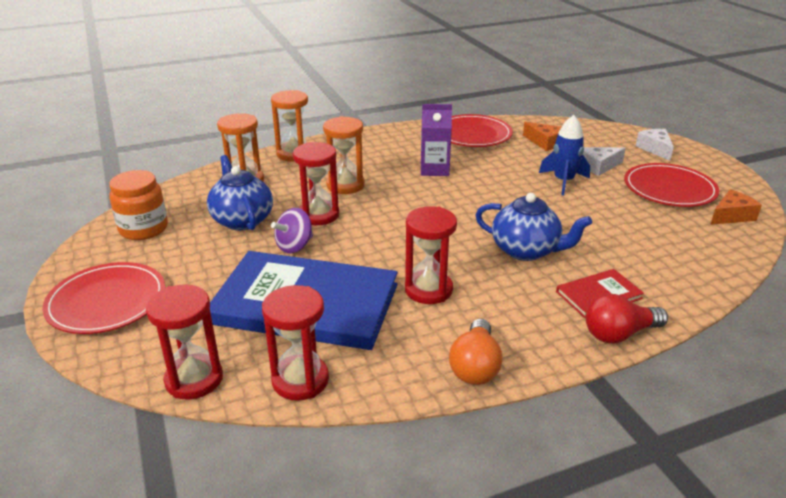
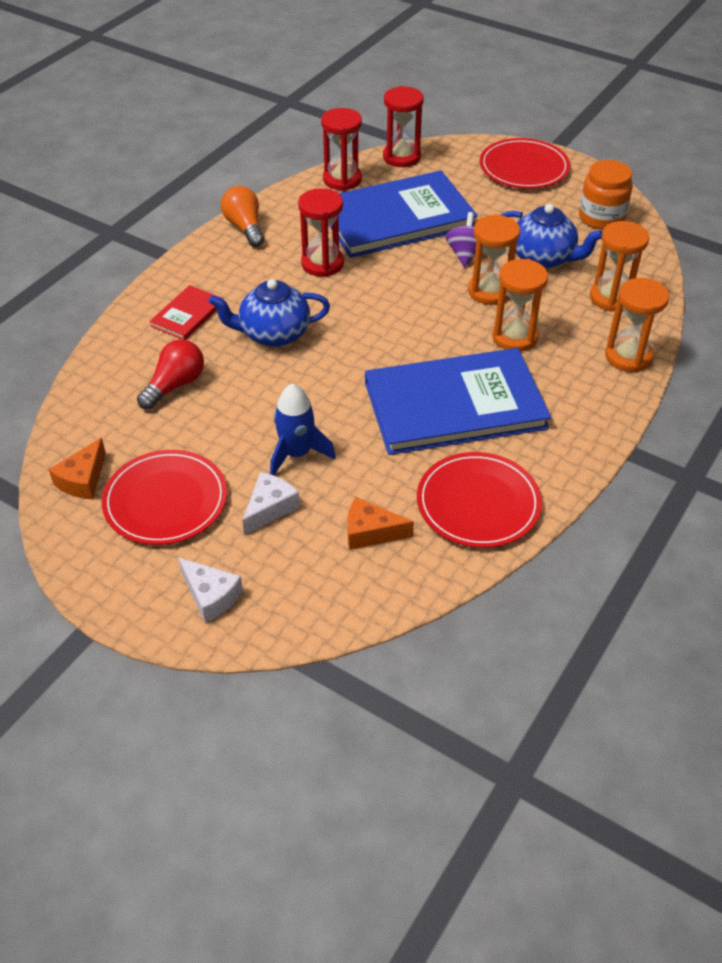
camera: 145 degrees right, 15 degrees up
red hourglass [293,142,339,225] -> orange hourglass [468,214,520,305]
purple carton [421,104,452,176] -> blue book [365,348,551,455]
red light bulb [586,294,668,343] -> red light bulb moved to [137,339,204,410]

